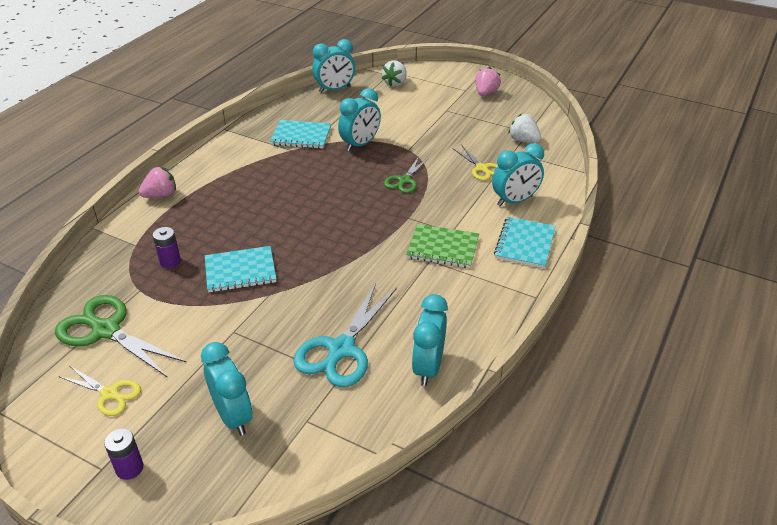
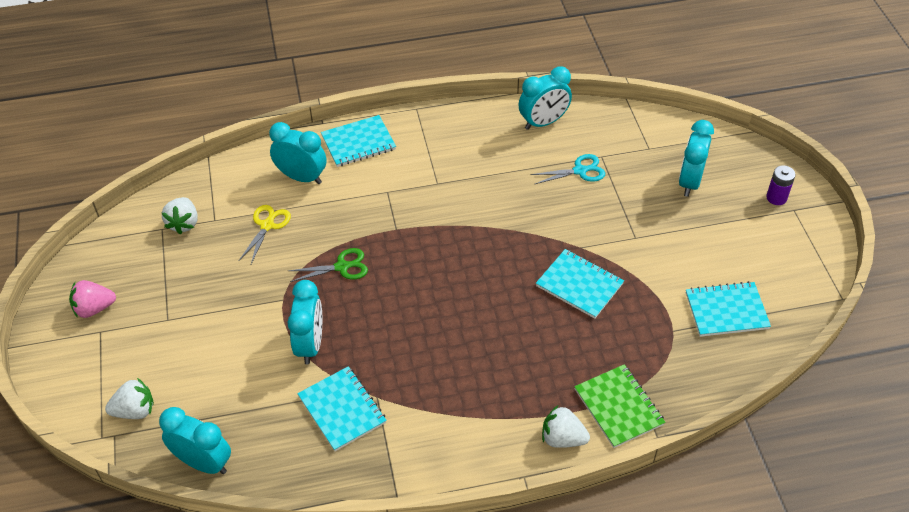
camera: 130 degrees left, 10 degrees up
green scissors [55,295,187,378] -> turquoise notebook [686,281,771,337]
yellow scissors [58,366,141,416] -> none
pink strawberry [139,167,176,198] -> white strawberry [542,406,590,448]
purple battery [153,227,181,268] -> none
turquoise scissors [293,283,397,387] -> turquoise scissors [530,154,605,184], size x0.58
turquoise clock [338,88,381,152] -> turquoise clock turned 90 degrees clockwise [287,280,322,364]
green notebook [406,224,479,268] -> green notebook moved to [574,364,665,448]

